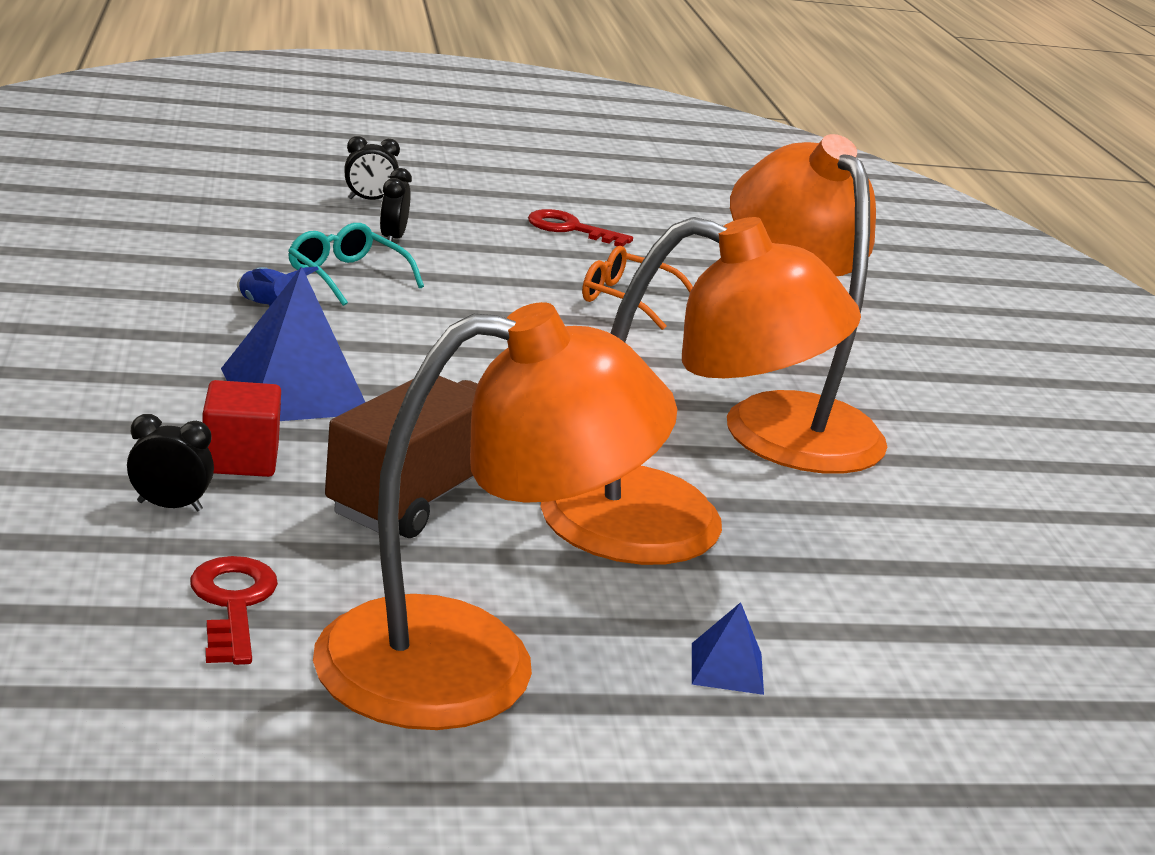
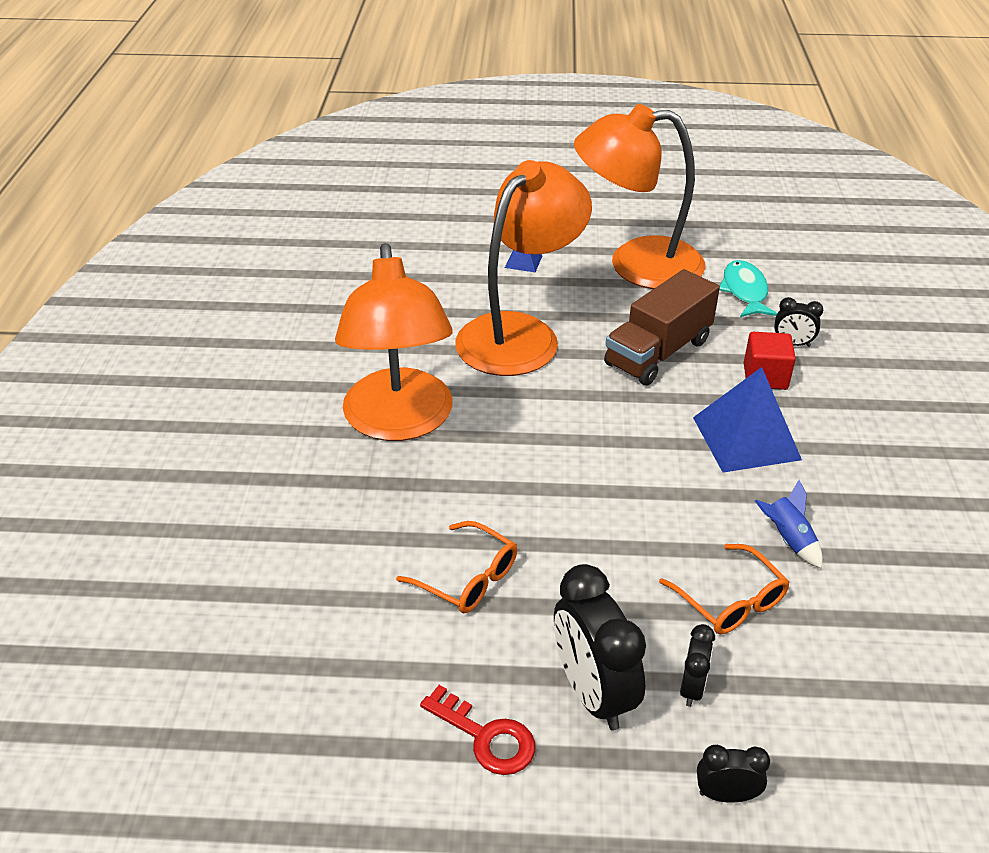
camera: 165 degrees left, 15 degrees up
red key [190,556,278,665] -> turquoise fish [719,260,777,317]
turquoise glasses [288,223,424,306] -> orange glasses [659,544,790,634]
orange lamp [540,217,861,565] -> orange lamp turned 105 degrees clockwise [455,160,592,376]
none -> black clock [554,564,646,730]

